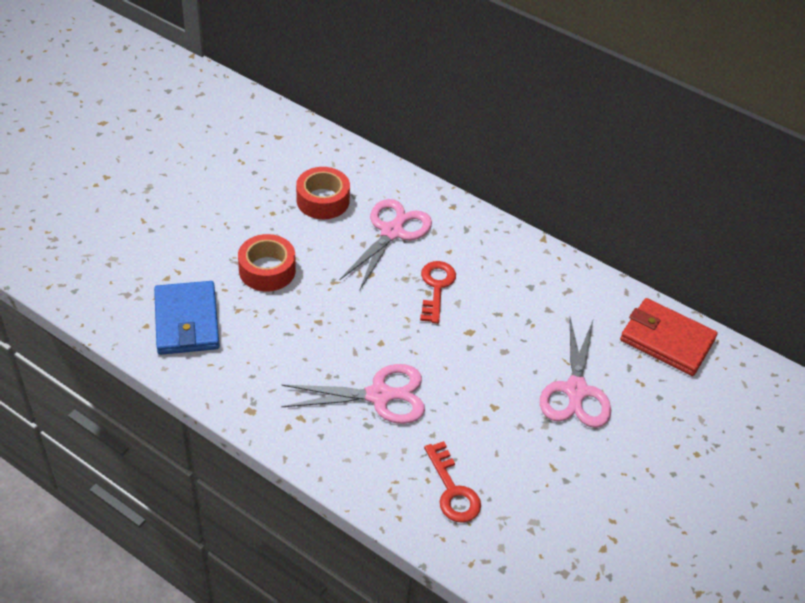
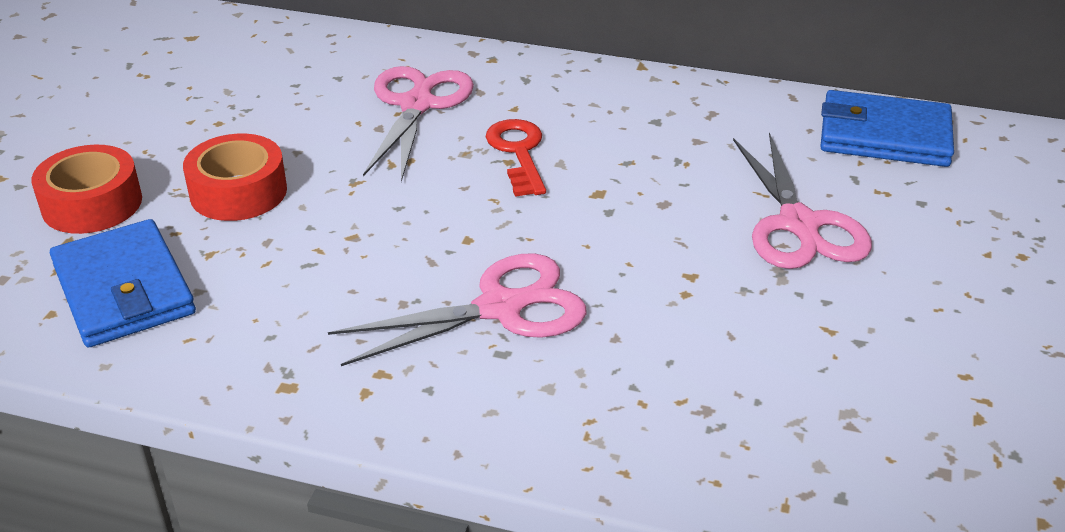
camera: 15 degrees left, 10 degrees down
red tape [296,167,350,219] -> red tape moved to [31,145,142,234]
red key [424,441,481,523] -> none
red wallet [620,298,718,376] -> blue wallet [820,90,954,167]

